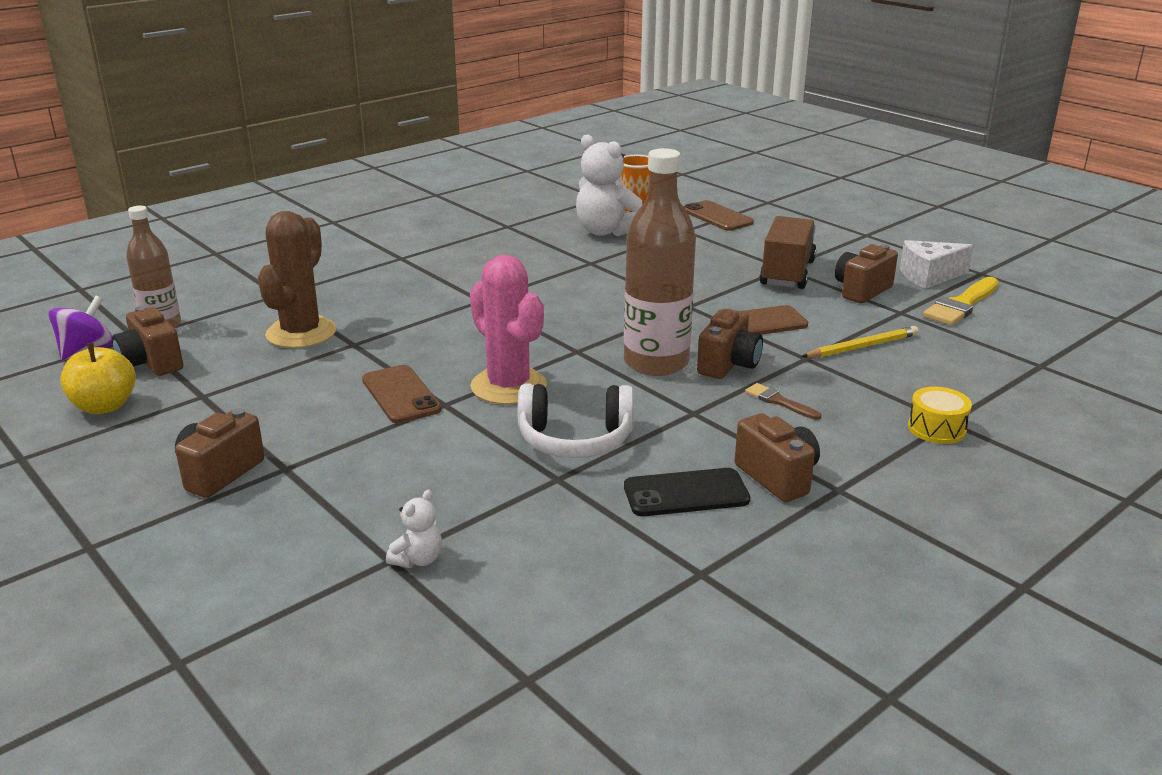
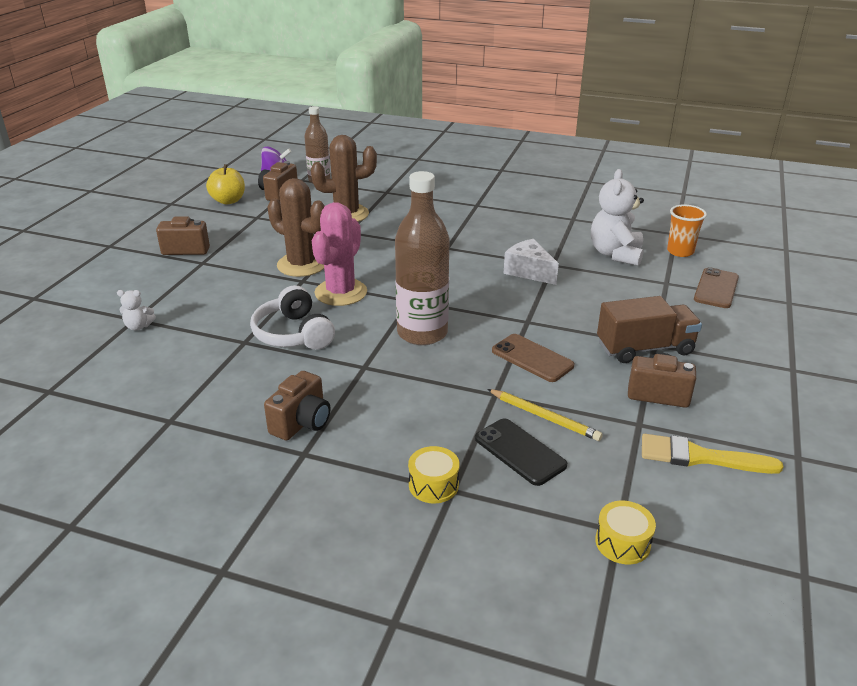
camera: 60 degrees right, 5 degrees up
brown phone [362,365,442,423] -> brown cactus [268,178,325,277]
black phone [624,468,750,516] -> black phone moved to [475,418,567,486]
brown camera [697,309,763,379] -> none
brown brush [745,383,821,420] -> none
white cheese [900,240,974,289] -> white cheese moved to [503,239,559,285]
none -> yellow drum [595,501,656,564]

